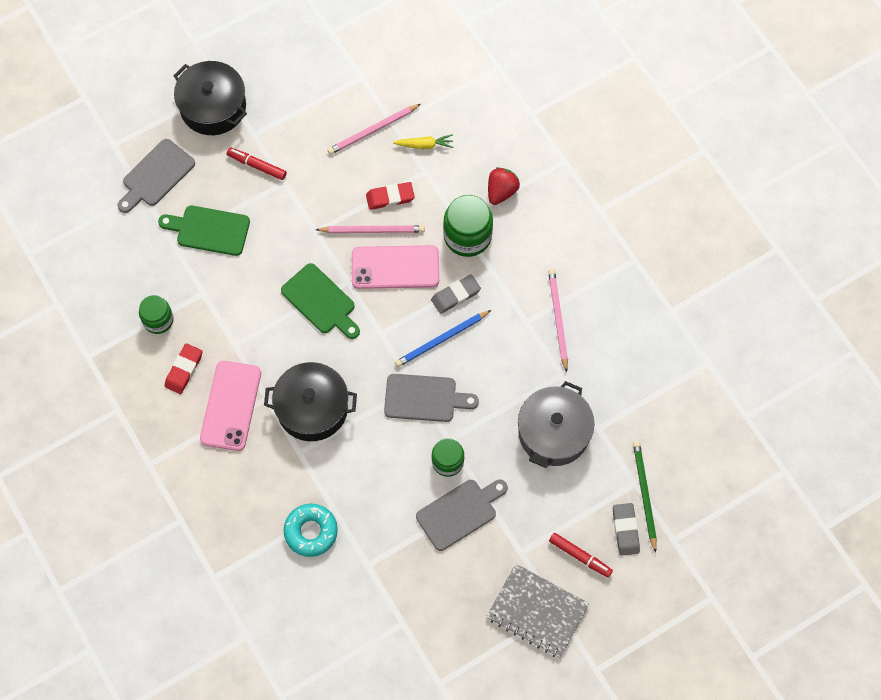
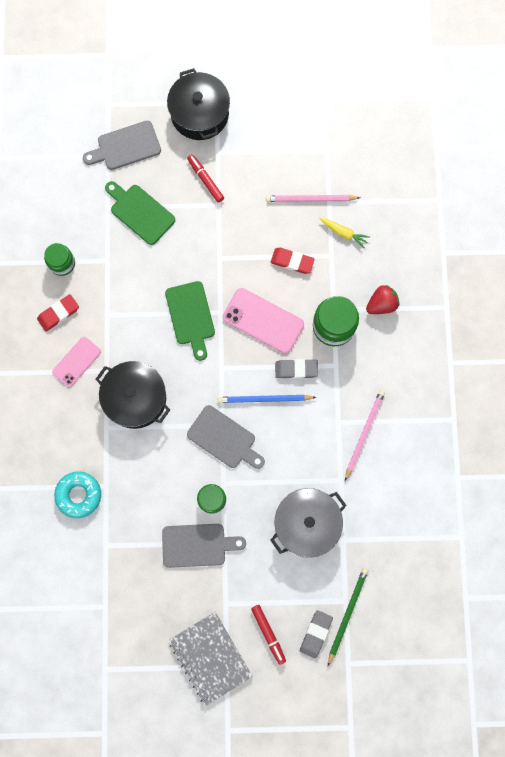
camera: 30 degrees right, 10 degrees up
pink phone [200,361,261,451] -> pink phone [52,337,101,387], size x0.64
pink pencil [316,225,425,233] -> none

